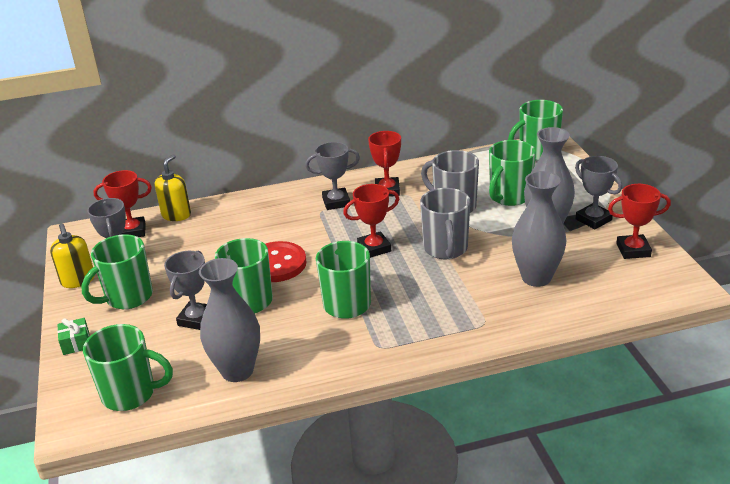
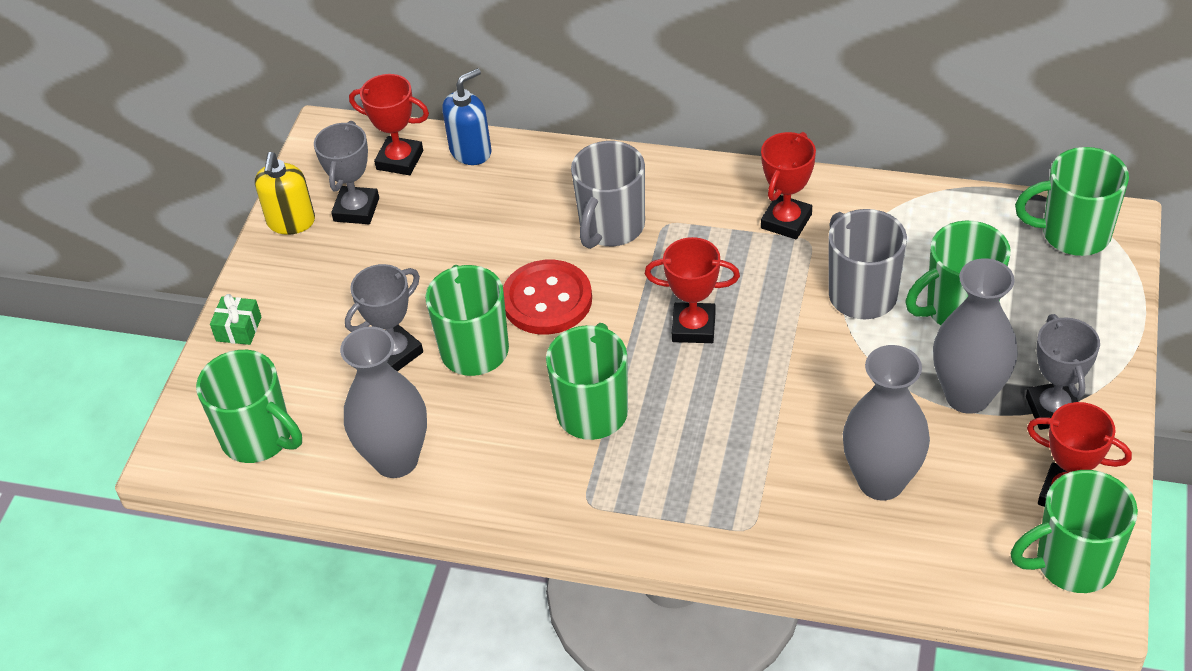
camera: 30 degrees right, 15 degrees up
green mug [81,234,153,309] -> green mug moved to [1010,470,1138,593]
yellow soap dispenser [155,154,191,221] -> blue soap dispenser [442,68,491,165]
grey trophy [305,142,360,210] -> none
grey mug [420,188,470,259] -> grey mug moved to [571,141,645,249]

